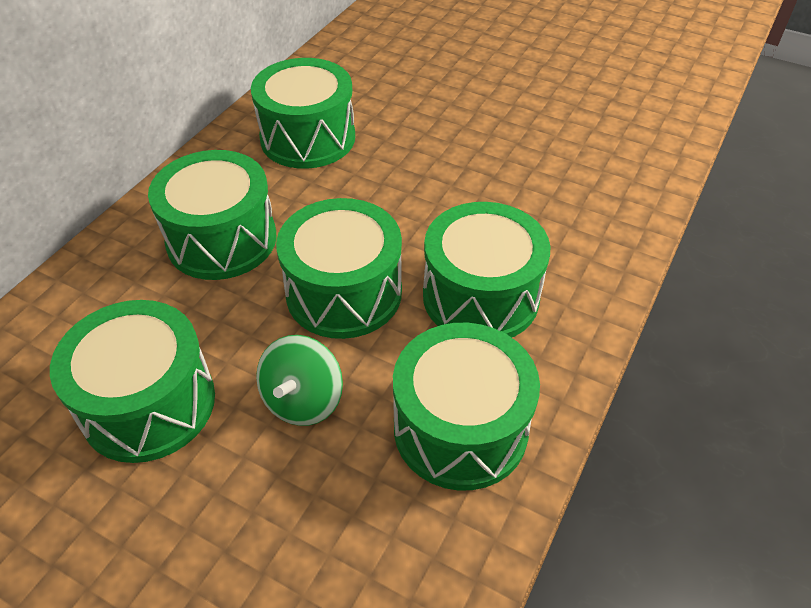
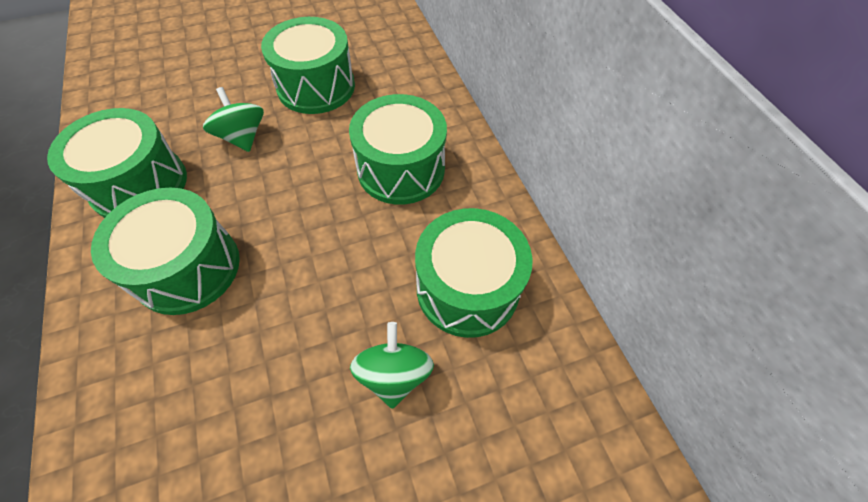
camera: 130 degrees right, 10 degrees up
green drum [276,198,402,339] -> none
none -> green spinning top [350,322,434,409]

